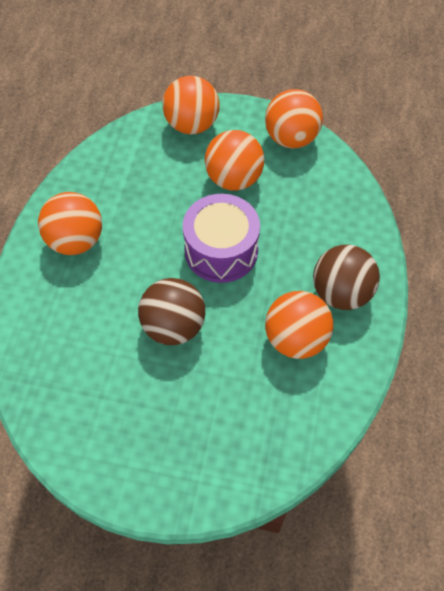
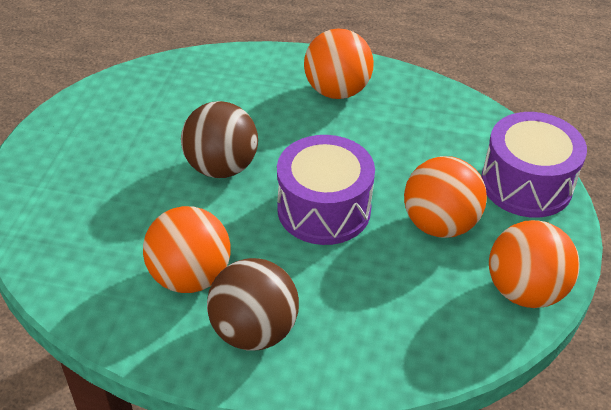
camera: 90 degrees right, 15 degrees down
orange ball [162,76,220,134] -> purple drum [481,112,587,218]

